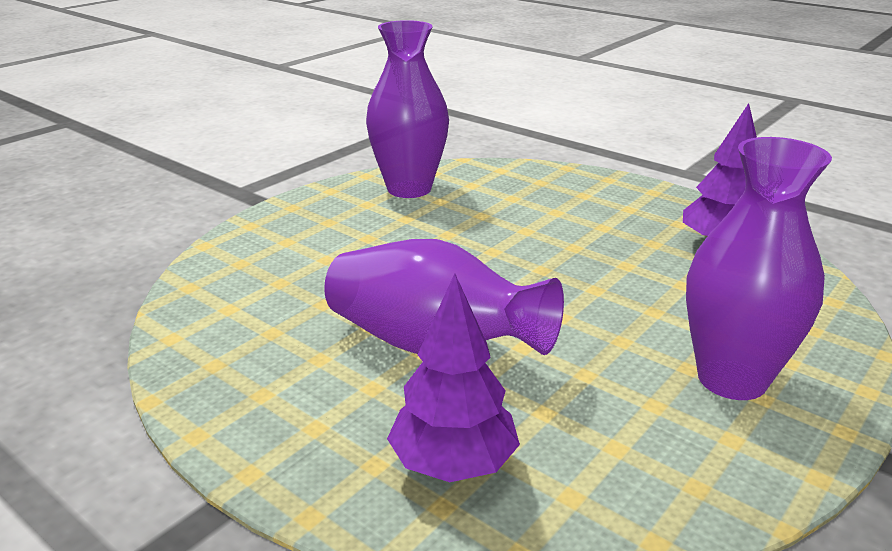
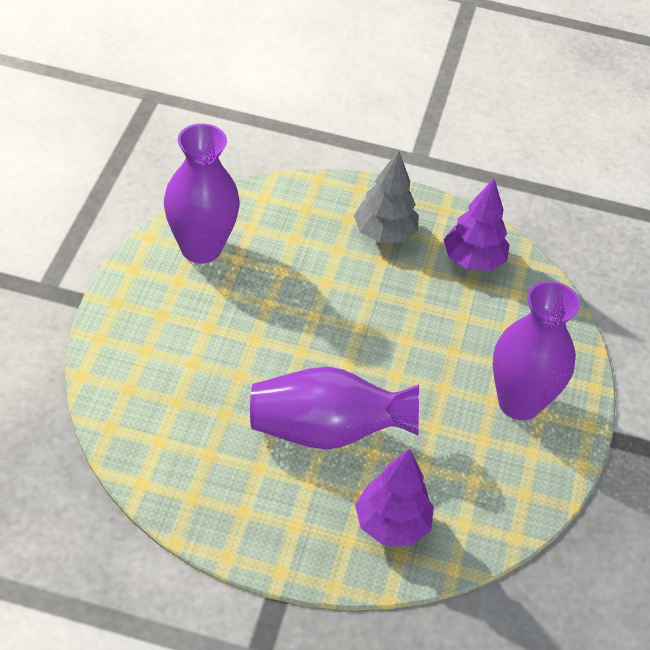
camera: 30 degrees left, 20 degrees up
none -> grey tree [354,150,419,243]

